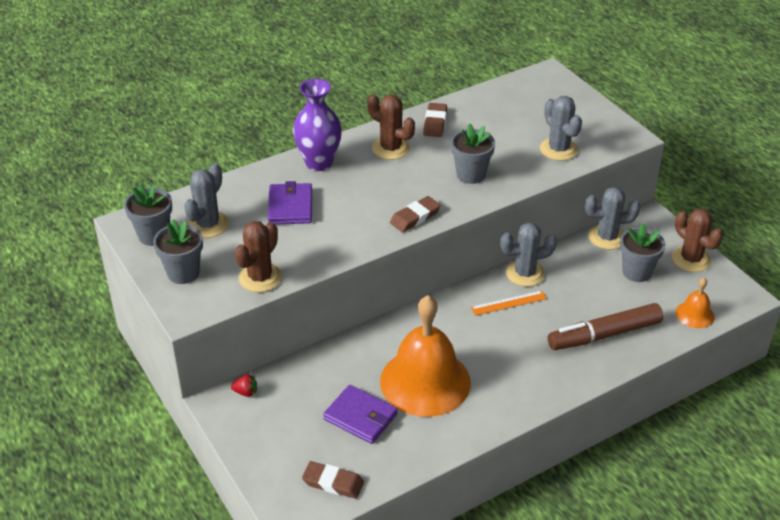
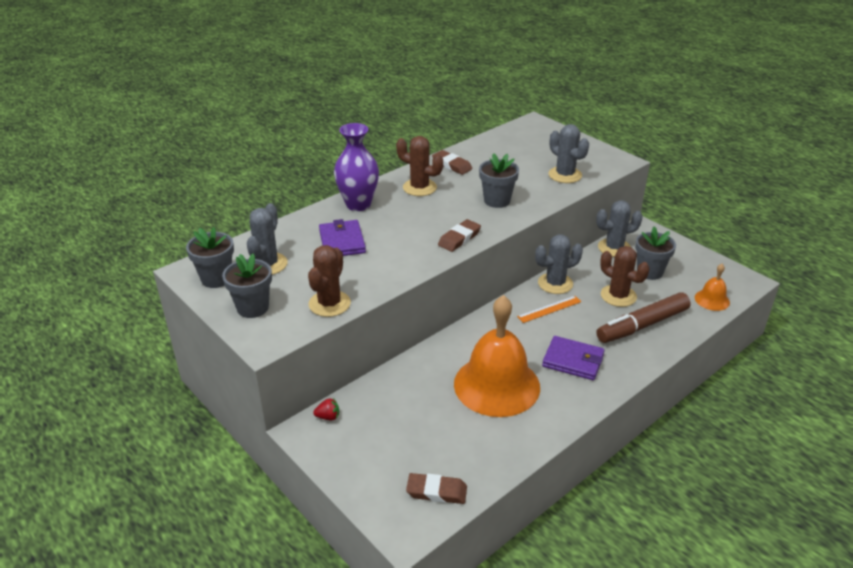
camera: 10 degrees left, 5 degrees down
purple wallet [323,385,398,444] -> purple wallet moved to [542,336,605,380]
brown eraser [423,103,447,137] -> brown eraser turned 45 degrees counterclockwise [432,150,472,175]
brown cactus [672,208,723,272] -> brown cactus moved to [600,246,649,307]

